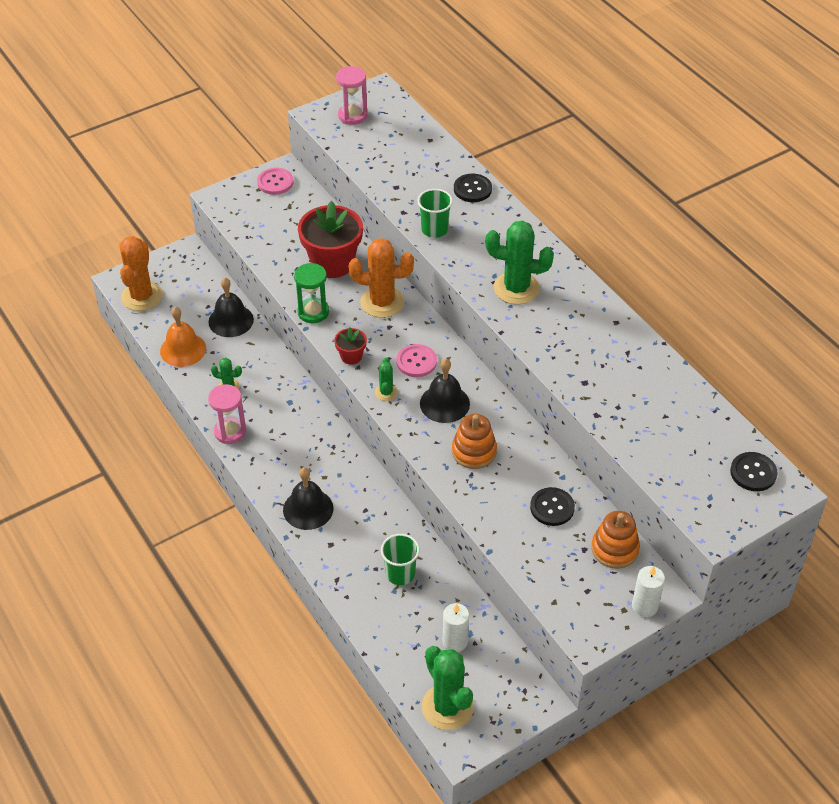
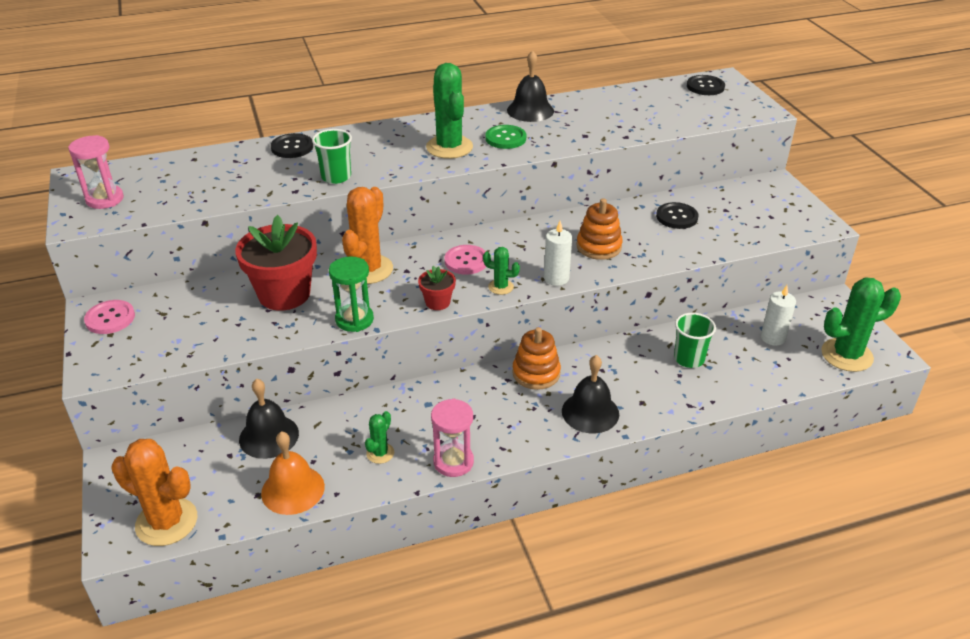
camera: 75 degrees left, 10 degrees down
black bell [420,359,470,423] -> black bell moved to [507,50,554,122]
green cactus [485,221,554,305] -> green cactus turned 45 degrees counterclockwise [426,63,473,159]
orange stacking toy [591,511,640,569] -> orange stacking toy moved to [512,327,561,390]
white candle [632,566,665,617] -> white candle moved to [544,221,572,286]
none -> green button [485,125,526,149]

